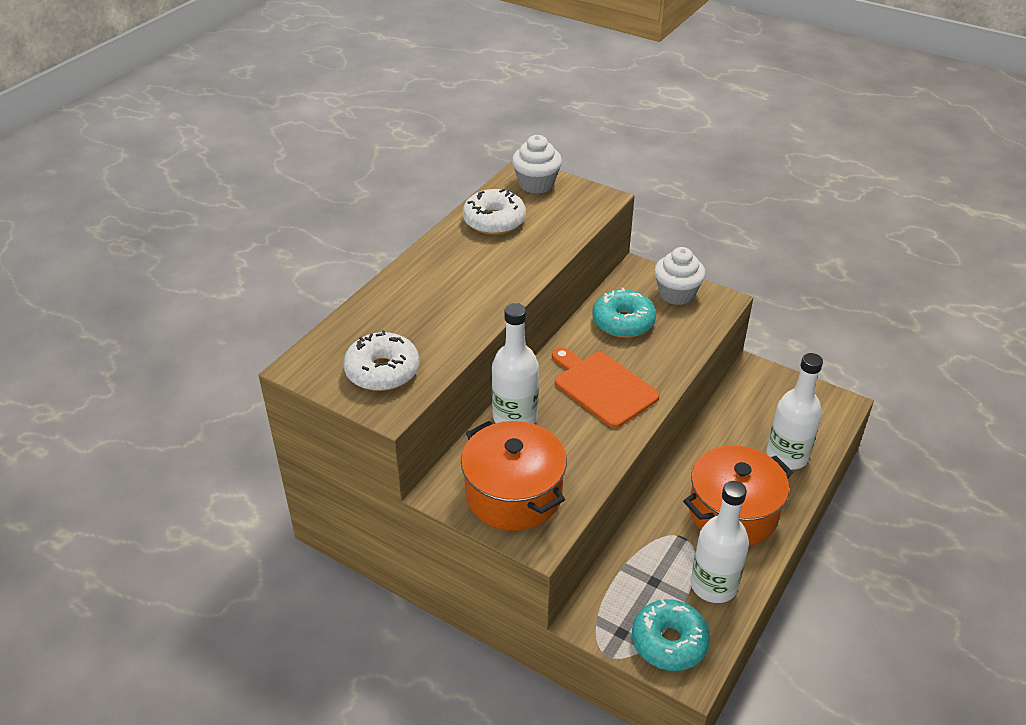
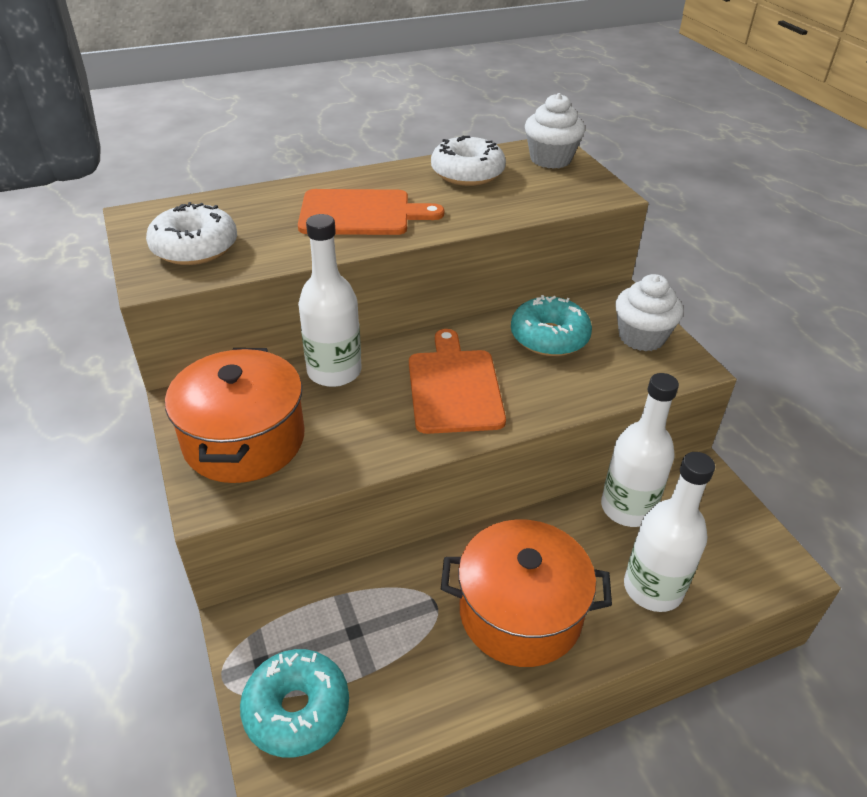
camera: 35 degrees right, 0 degrees up
white bottle [691,481,749,603] -> white bottle moved to [601,373,679,527]
none -> orange cutting board [298,189,444,235]

